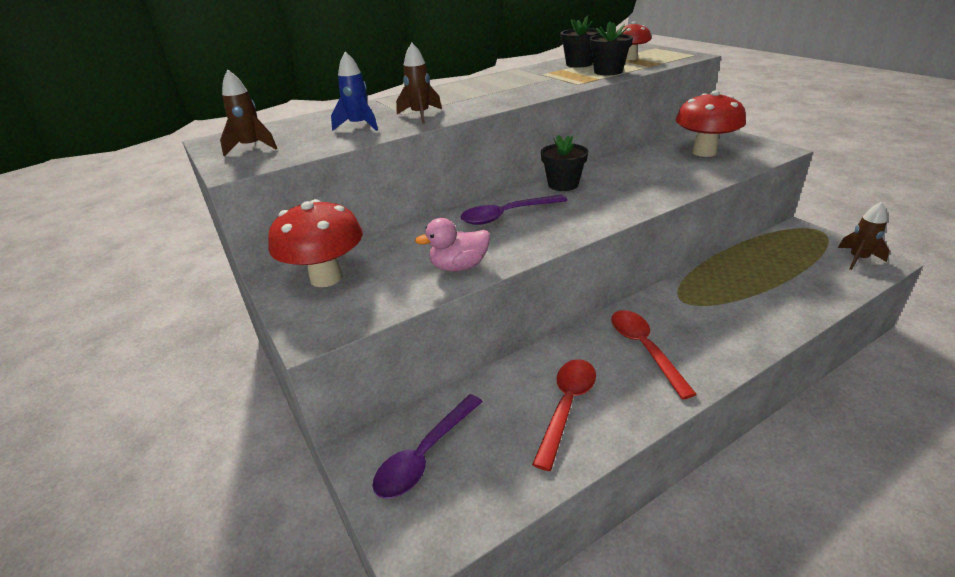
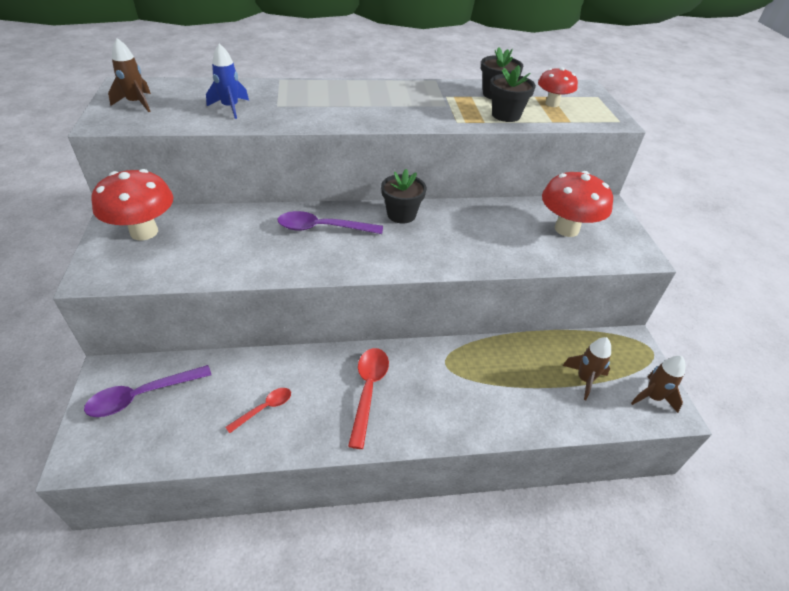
camera: 20 degrees right, 10 degrees up
brown rocket [396,43,442,123] -> brown rocket moved to [563,337,611,400]
pink duck [415,218,490,271] -> none
red spoon [532,359,596,471] -> red spoon [225,388,291,433], size x0.60

